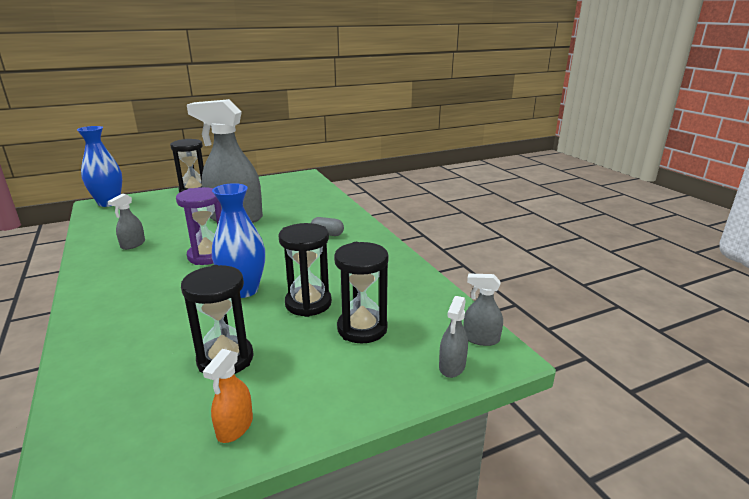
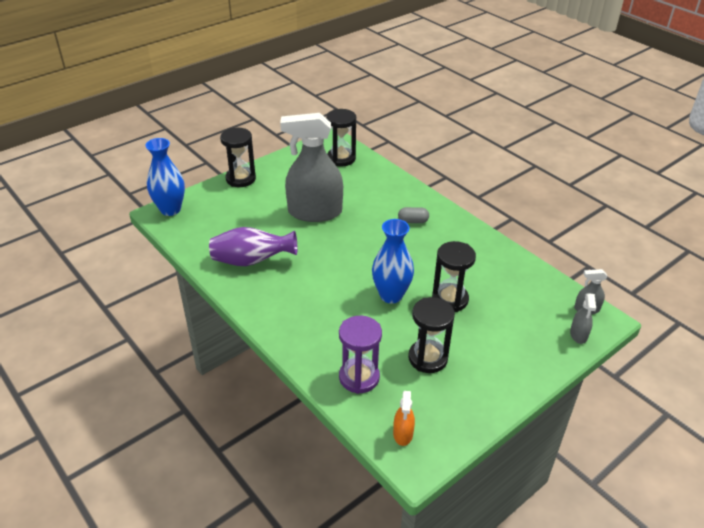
camera: 15 degrees left, 15 degrees up
grey spray bottle [108,194,145,250] -> purple vase [209,227,297,266]
purple hourglass [176,187,222,265] -> purple hourglass moved to [339,316,382,394]
orange spray bottle [203,349,253,443] -> orange spray bottle moved to [393,391,415,446]
black hourglass [334,242,389,343] -> black hourglass moved to [326,109,356,167]

